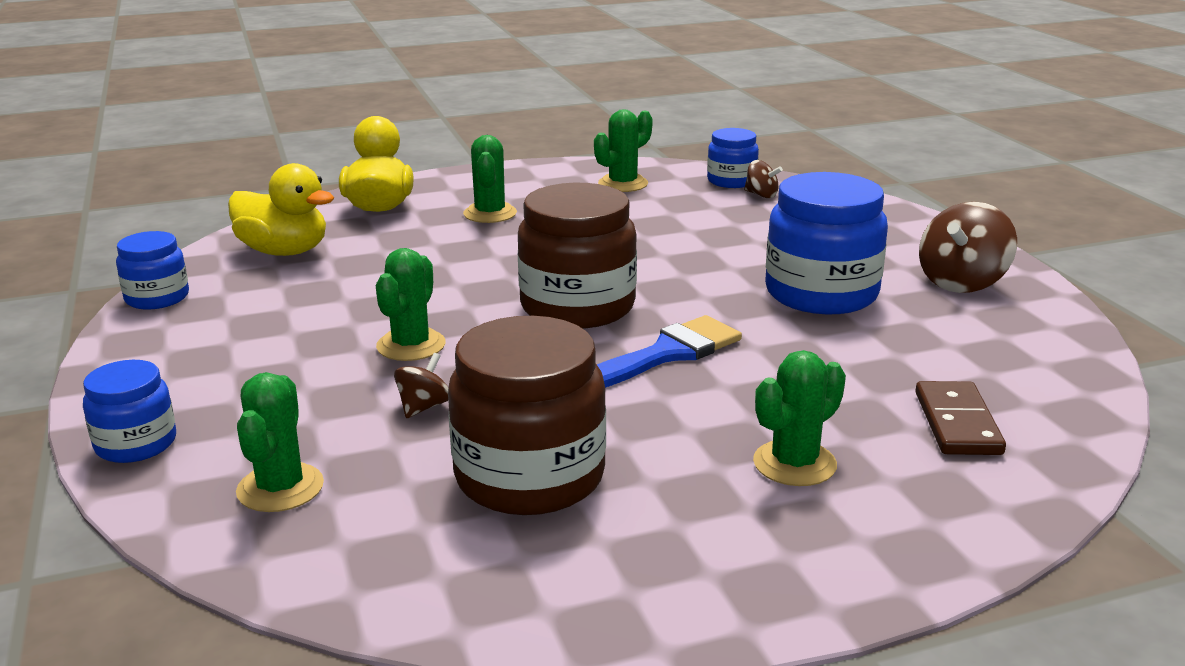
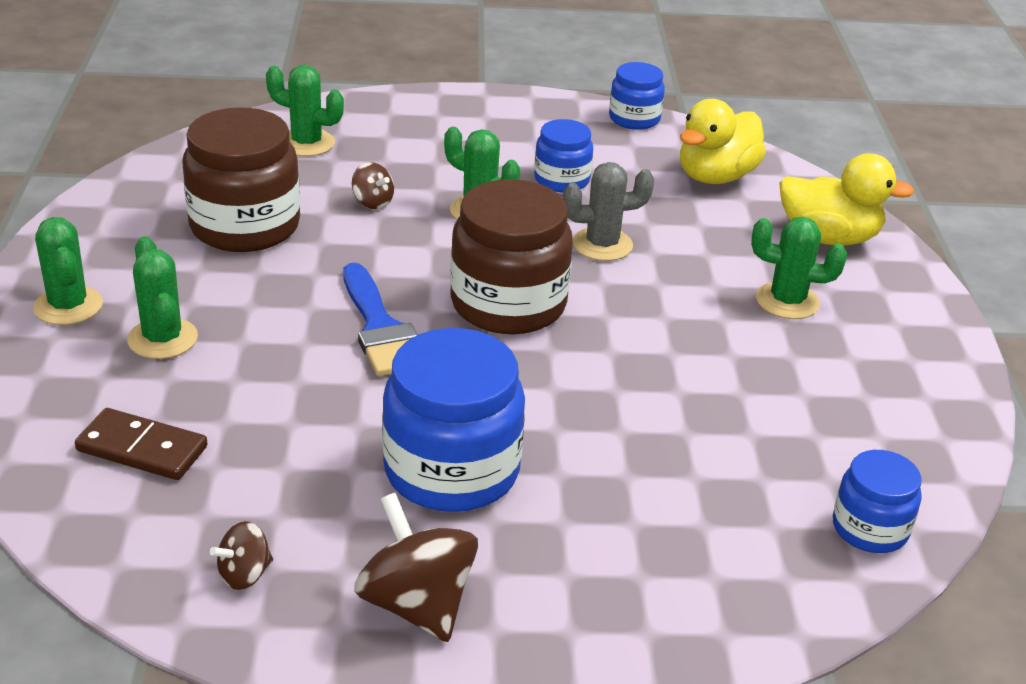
camera: 105 degrees right, 10 degrees up
blue jar [83,360,176,463] -> blue jar moved to [534,119,593,192]
green cactus [594,109,653,192] -> green cactus moved to [33,217,103,325]
brown spinning top [744,160,783,198] -> brown spinning top moved to [210,521,273,590]
none -> grey cactus [563,162,654,261]

